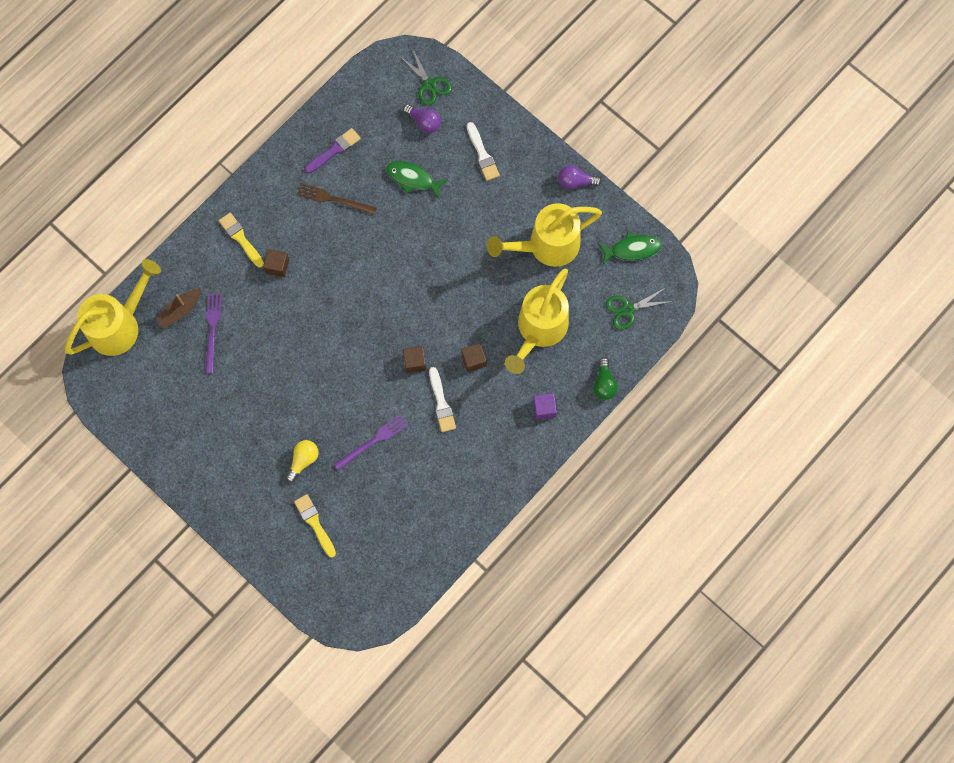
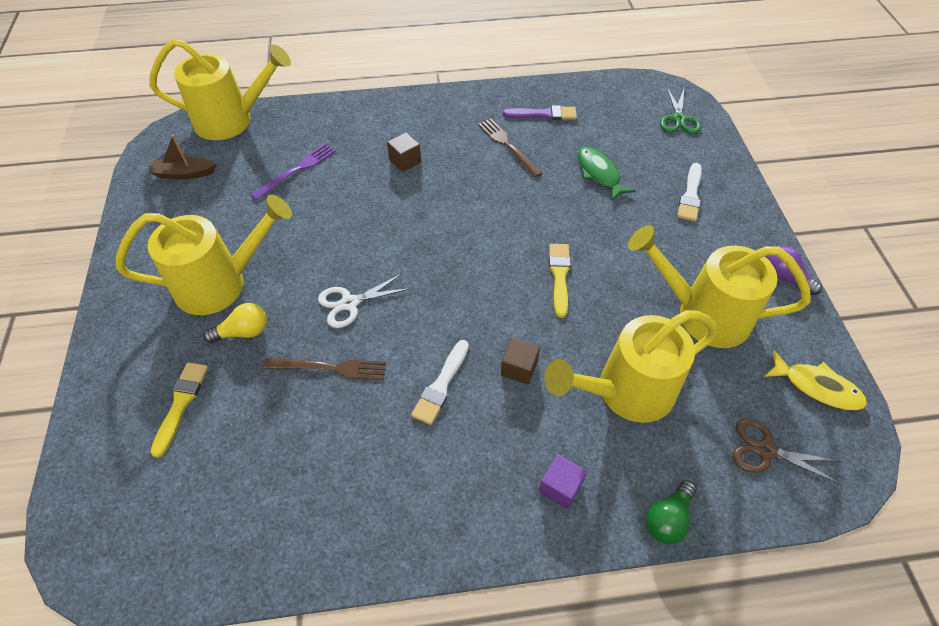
camera: 40 degrees right, 20 degrees down
brown boat [156,289,201,329] -> brown boat moved to [149,134,216,179]
yellow brush [219,213,264,267] -> yellow brush moved to [549,244,571,318]
purple fork [334,414,408,471] -> brown fork [263,358,386,380]
purple light bulb [403,104,441,133] -> none
brown cube [403,346,426,373] -> none
green fish [598,232,662,265] -> yellow fish [764,350,867,410]
green scissors [605,288,673,330] -> brown scissors [732,419,842,485]
none -> yellow watering can [116,194,292,315]
none -> white scissors [318,274,411,328]

